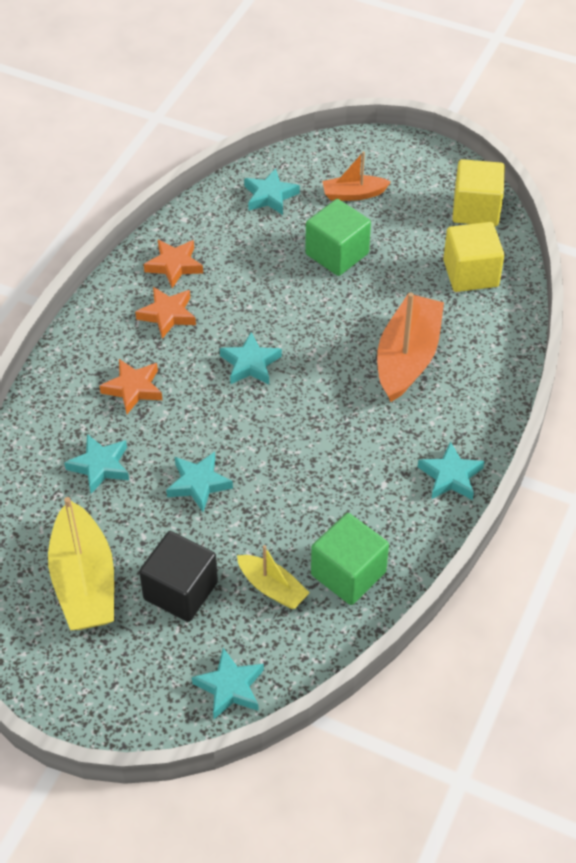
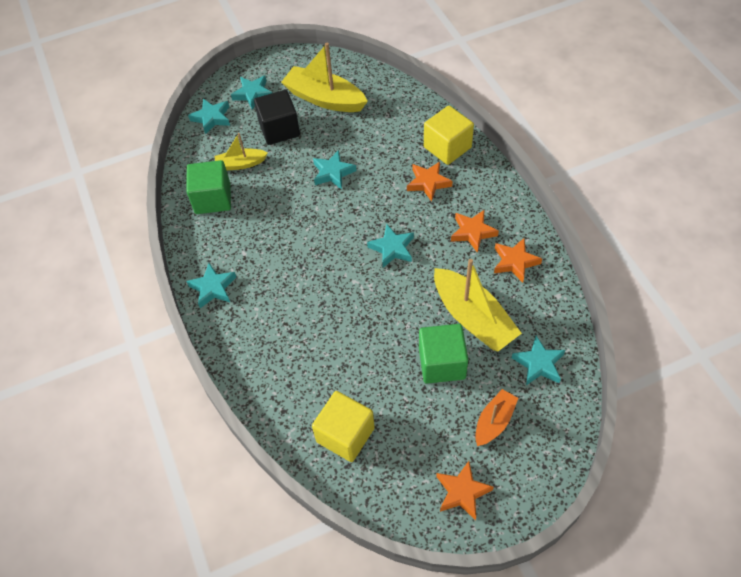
camera: 135 degrees right, 5 degrees up
turquoise star [64,434,129,494] -> turquoise star moved to [231,75,272,110]
orange boat [377,292,444,402] -> none
yellow cube [452,159,505,226] -> yellow cube moved to [424,106,474,165]
none -> yellow boat [434,259,522,351]
none -> orange star [436,461,494,521]

